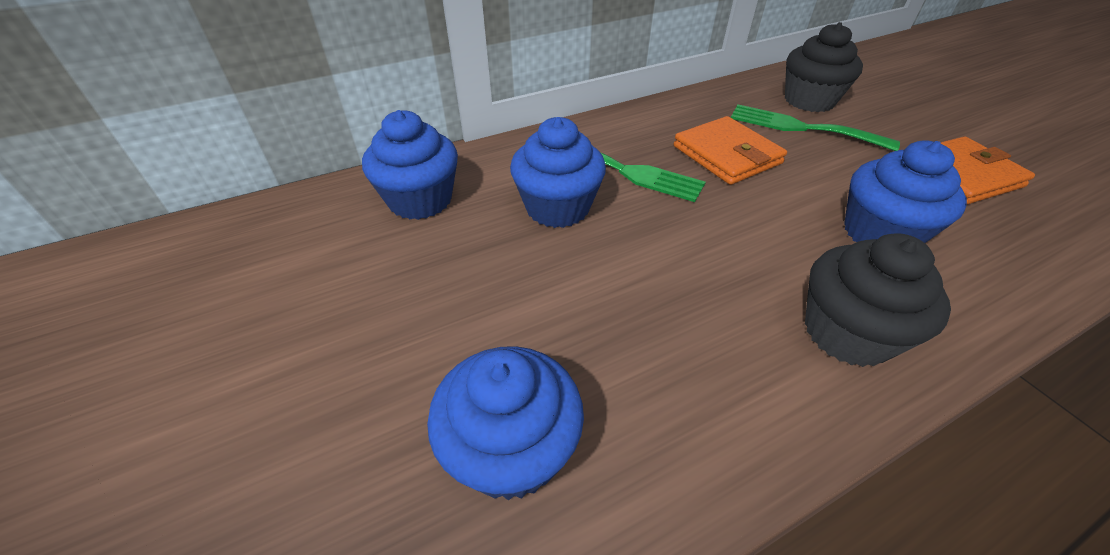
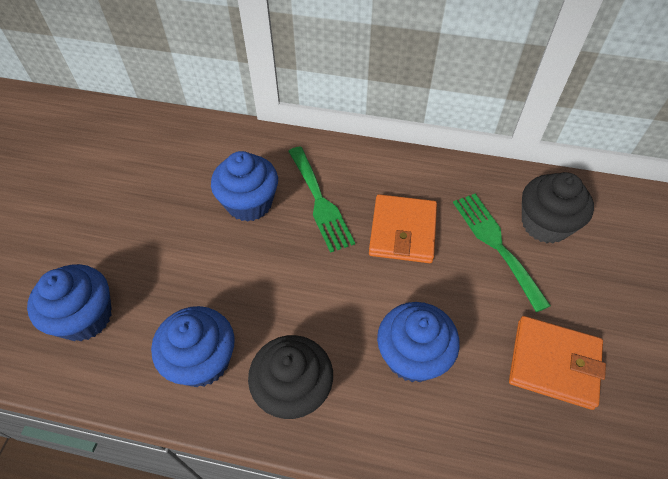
camera: 40 degrees right, 10 degrees up
blue cupcake [362,110,458,220] -> blue cupcake moved to [151,306,235,387]

